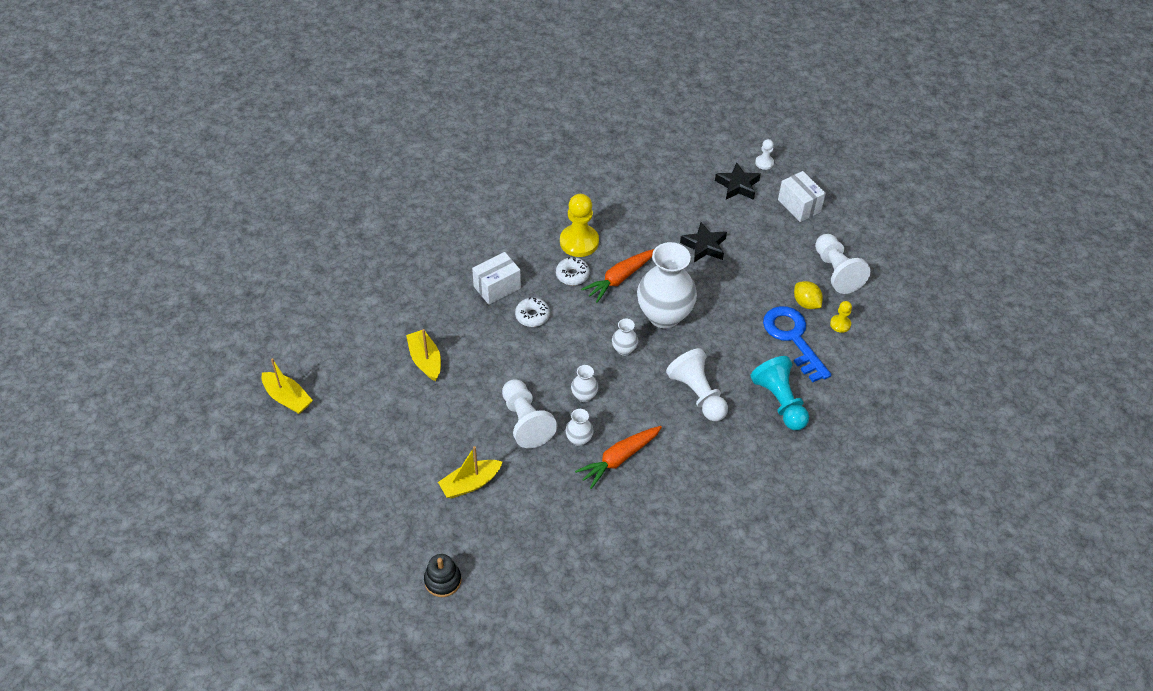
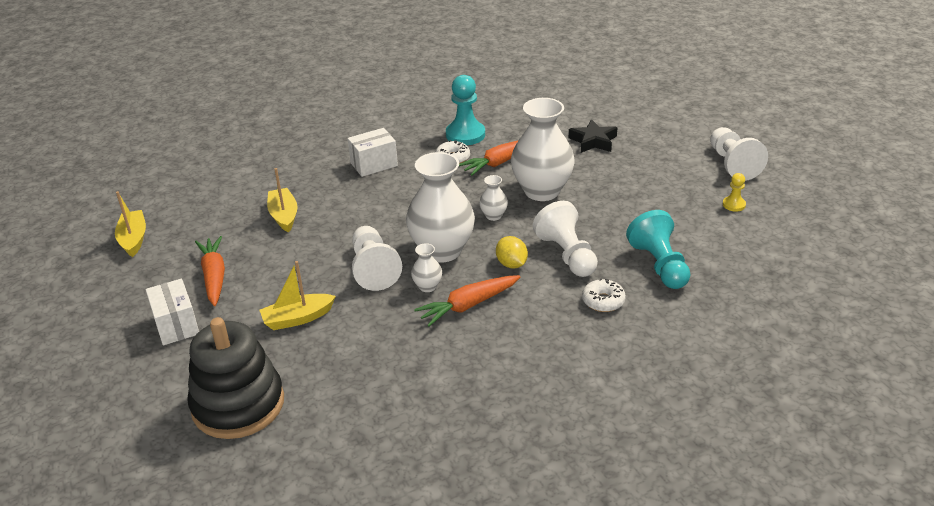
camera: 10 degrees right, 15 degrees down
yellow boat [262,358,313,414] -> yellow boat turned 150 degrees counterclockwise [115,191,146,257]
black stacking toy [424,554,461,597] -> black stacking toy [187,317,284,439], size x2.12
white donut [515,297,550,327] -> white donut moved to [582,278,626,312]
yellow pawn [560,194,599,257] -> turquoise pawn [446,75,485,145]
white vase [571,365,598,402] -> white vase [406,152,475,263], size x2.28
black star [715,162,761,200] -> none
white pawn [755,139,774,170] -> none
blue key [763,306,831,382] -> none
white box [778,171,826,222] -> white box moved to [146,279,199,345]
yellow lemon [794,281,823,309] -> yellow lemon moved to [496,236,528,268]
none -> orange carrot [195,236,225,306]

